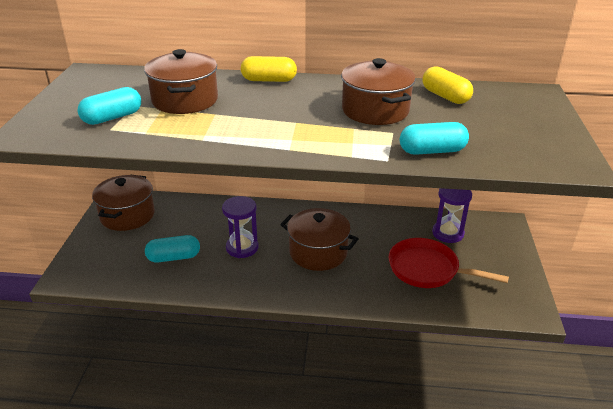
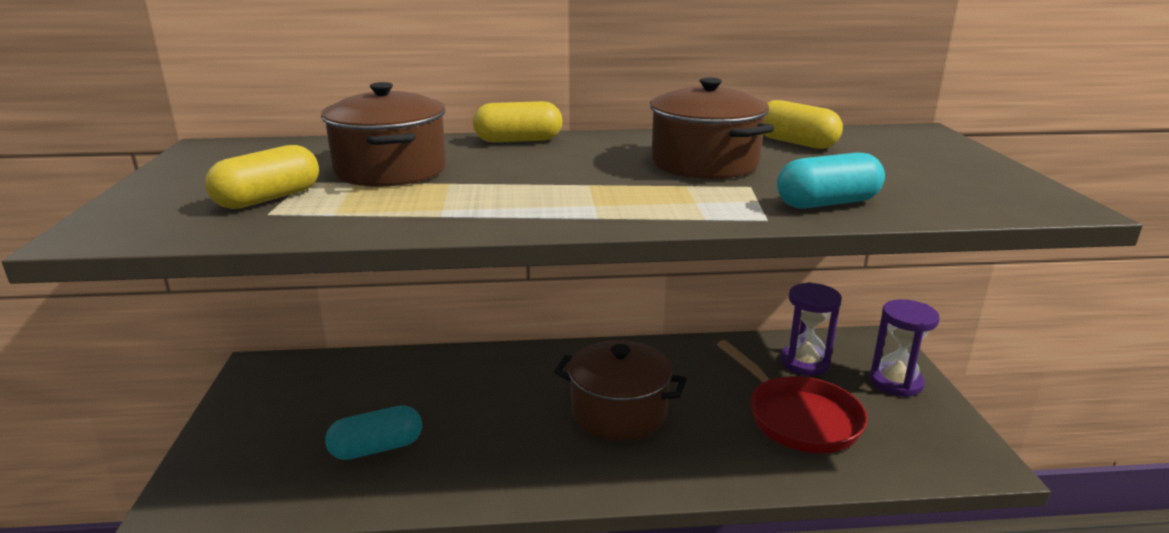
camera: 10 degrees left, 10 degrees down
turquoise capsule [78,87,141,125] -> yellow capsule [205,145,319,209]
brown pot [92,175,155,231] -> none
purple hourglass [222,196,259,258] -> purple hourglass moved to [870,299,940,397]
red pan [389,238,509,288] -> red pan turned 135 degrees counterclockwise [717,340,868,453]

